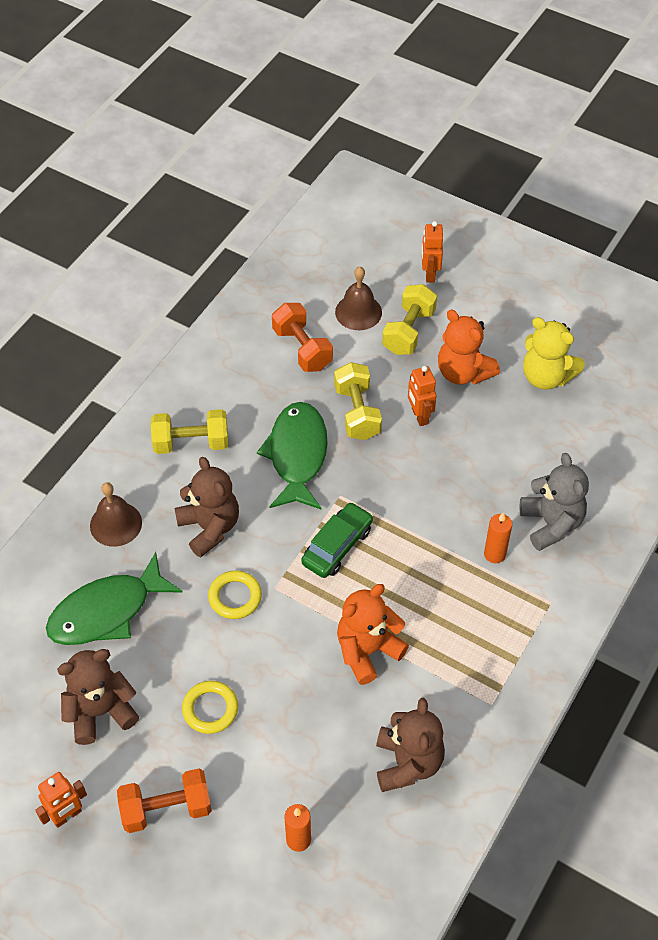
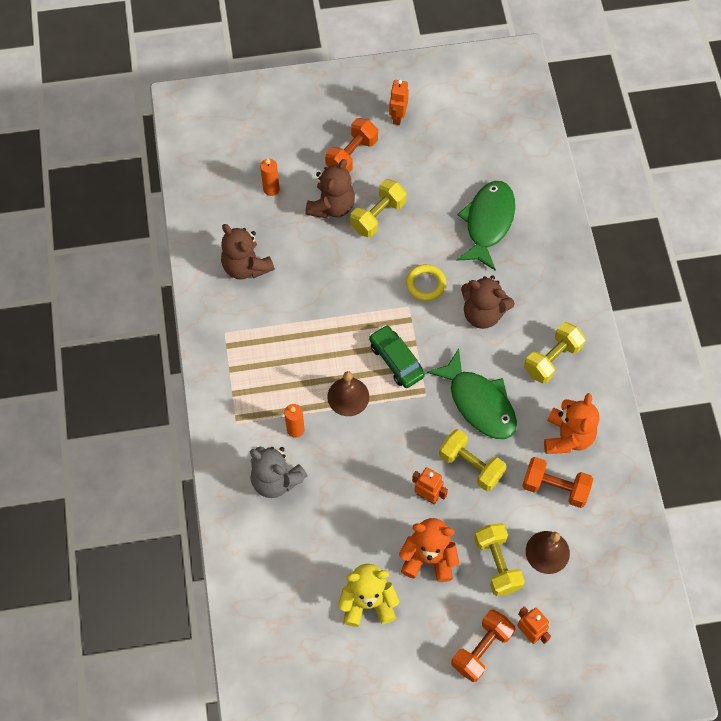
camera: 140 degrees right, 10 degrees up
brown teddy bear [57,649,139,745] -> brown teddy bear moved to [305,159,355,219]
brown bell [90,482,142,547] -> brown bell moved to [327,371,369,416]
yellow ring [182,681,238,734] -> yellow dumbbell [350,179,407,238]
green car [301,502,373,578] -> green car turned 150 degrees clockwise [369,325,425,388]
orange teddy bear [337,584,409,685] -> orange teddy bear moved to [544,393,599,454]
none -> orange dumbbell [452,609,515,682]

